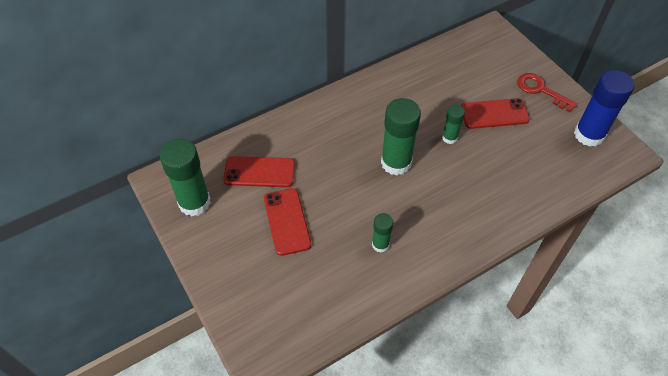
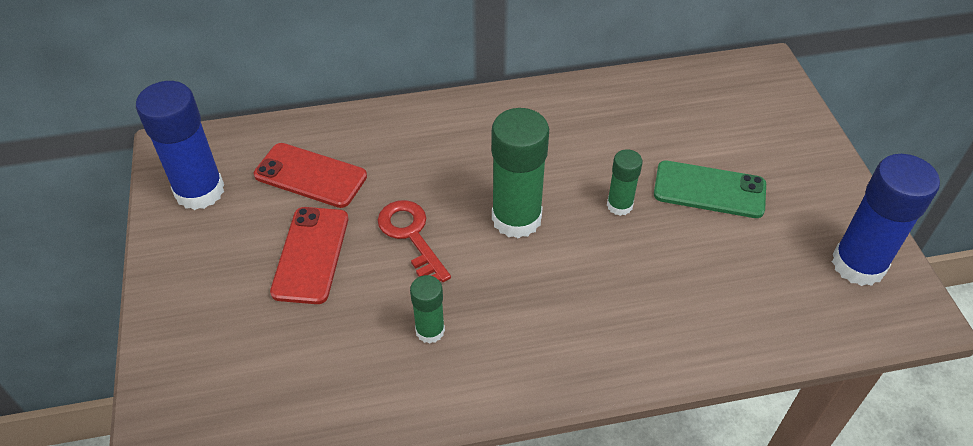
camera: 20 degrees right, 5 degrees down
green glue stick [160,139,211,216] -> blue glue stick [136,81,224,210]
red phone [461,98,530,129] -> green phone [654,160,766,218]
red key [517,73,578,112] -> red key moved to [378,200,451,282]

